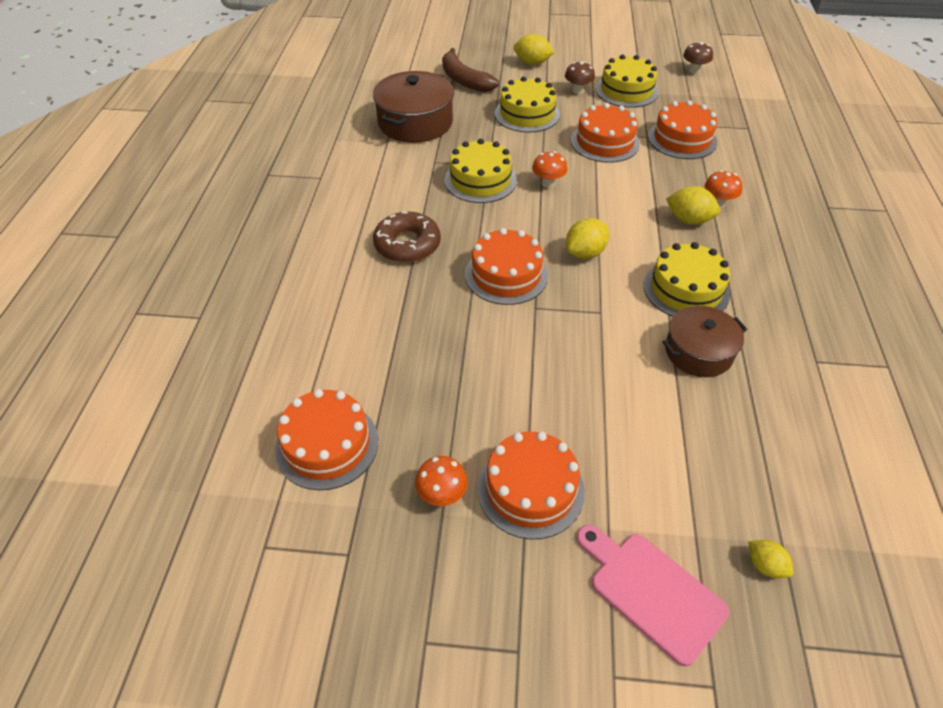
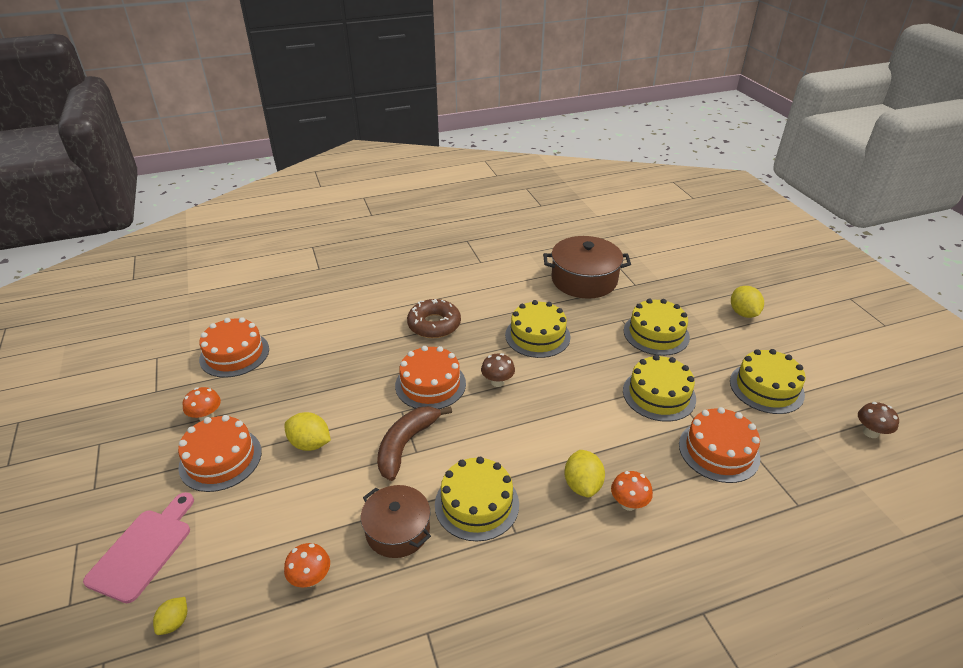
camera: 65 degrees right, 10 degrees down
brown banana [442,48,499,92] -> brown banana moved to [377,406,452,481]
orange mushroom [532,151,568,188] -> orange mushroom moved to [284,543,330,587]
brown mushroom [565,61,595,94] -> brown mushroom moved to [481,353,515,387]
yellow lemon [566,218,609,259] -> yellow lemon moved to [284,412,331,451]
orange cake [571,103,640,163] -> yellow cake [623,355,696,422]

